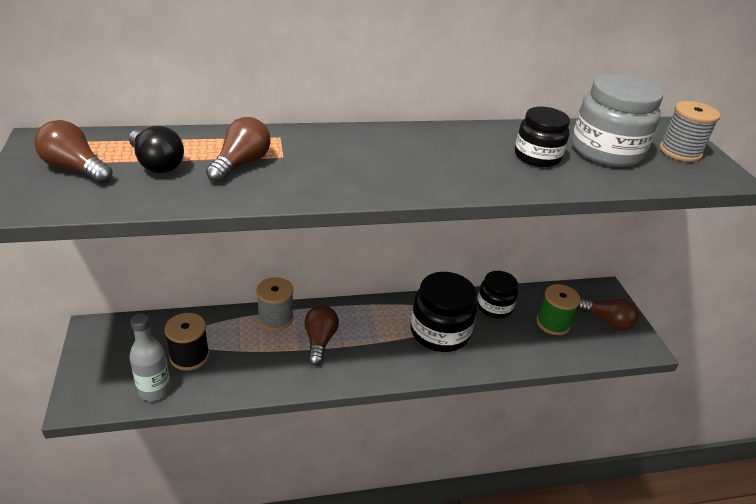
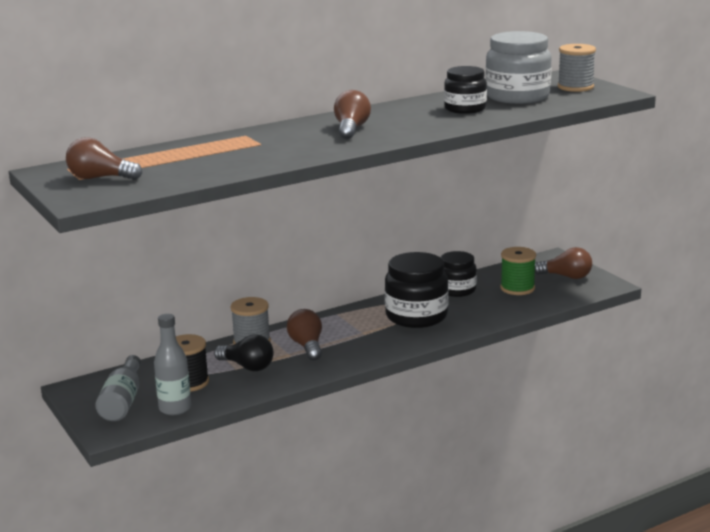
camera: 15 degrees left, 15 degrees down
black light bulb [129,126,184,173] -> black light bulb moved to [214,334,273,371]
brown light bulb [206,117,270,183] -> brown light bulb moved to [334,90,371,139]
none -> grey bottle [95,355,141,421]

